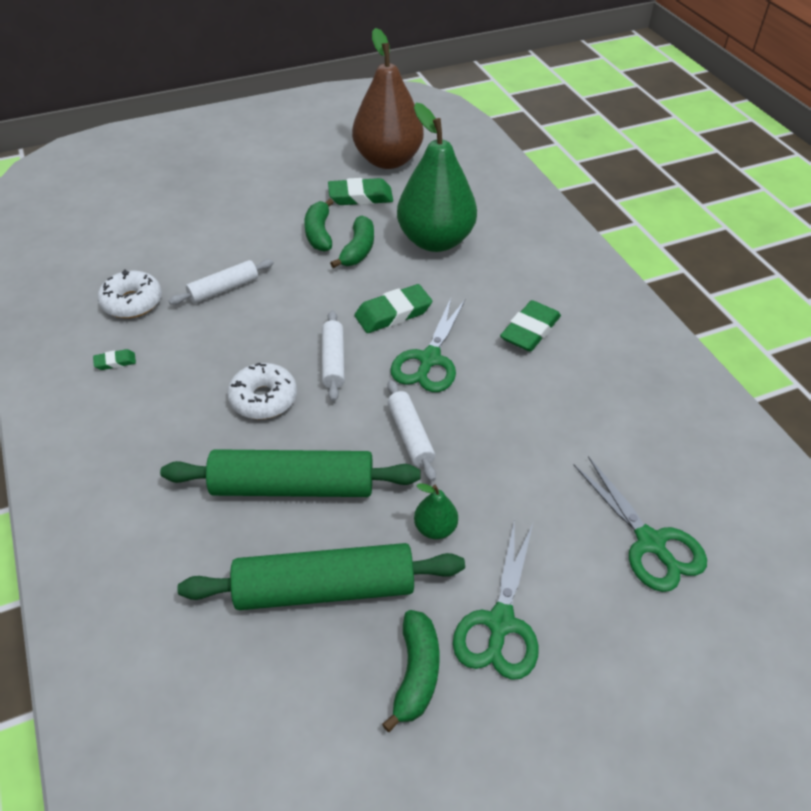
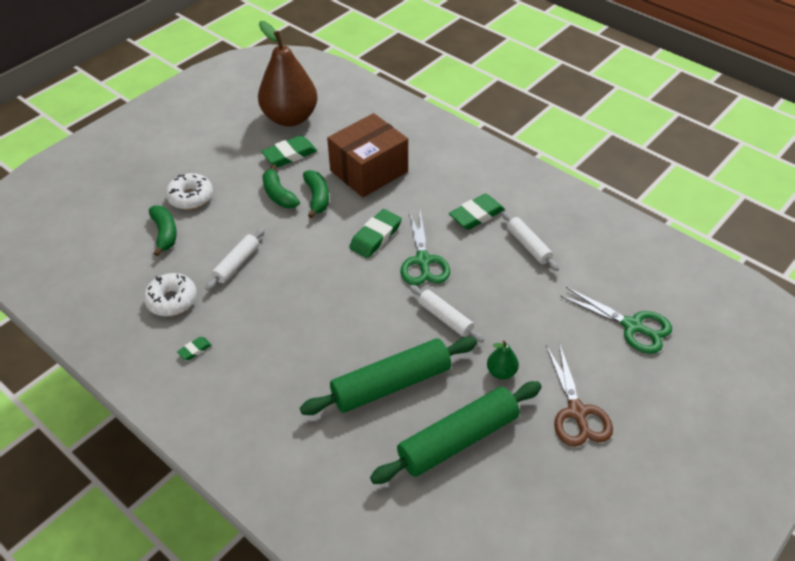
camera: 25 degrees left, 0 degrees up
white donut [227,363,297,419] -> white donut moved to [166,173,213,210]
white rolling pin [322,311,345,401] -> white rolling pin moved to [502,211,559,271]
green banana [382,610,440,732] -> green banana moved to [149,206,177,256]
green pear [397,102,477,252] -> brown box [327,113,408,197]
green scissors [453,519,539,680] -> brown scissors [546,343,613,447]
green eraser [500,300,561,352] -> green eraser turned 45 degrees clockwise [449,194,505,230]

